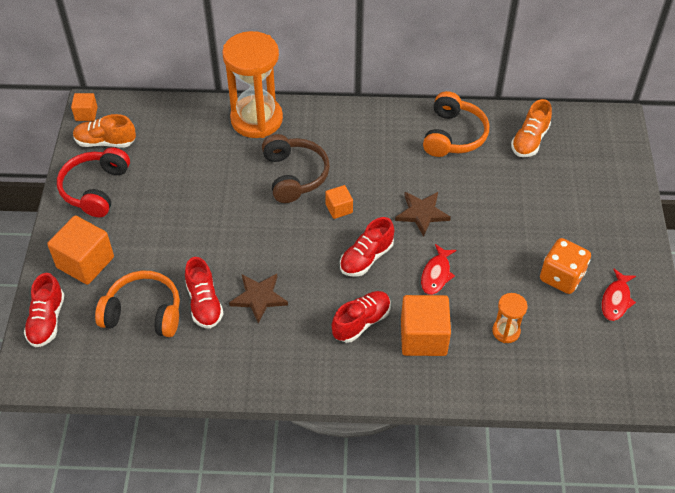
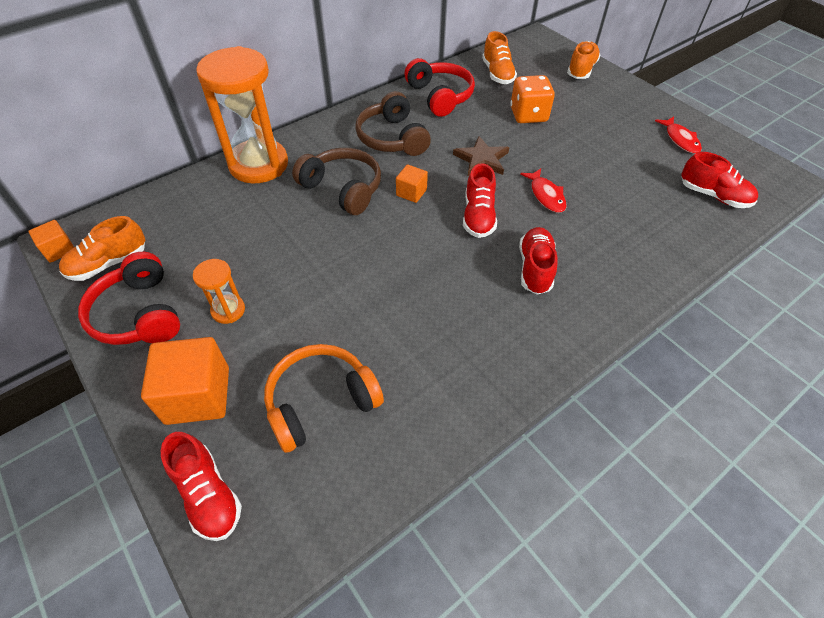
camera: 40 degrees left, 0 degrees up
red shoe [185,257,224,329] -> red shoe moved to [681,152,758,208]
brown star [229,274,288,324] -> none
orange cube [401,295,451,356] -> none
orange headphones [423,91,489,157] -> red headphones [404,58,475,117]
orange hourglass [492,293,528,343] -> orange hourglass moved to [193,259,245,324]
orange dice [540,238,591,294] -> orange dice moved to [510,75,555,123]
none -> brown headphones [355,91,431,156]
none -> orange shoe [567,41,600,79]

